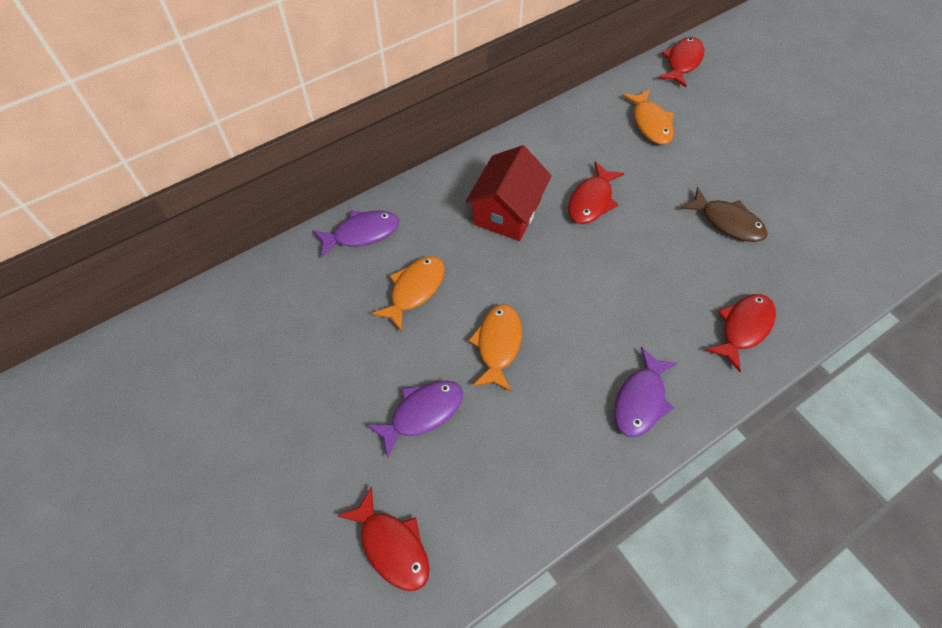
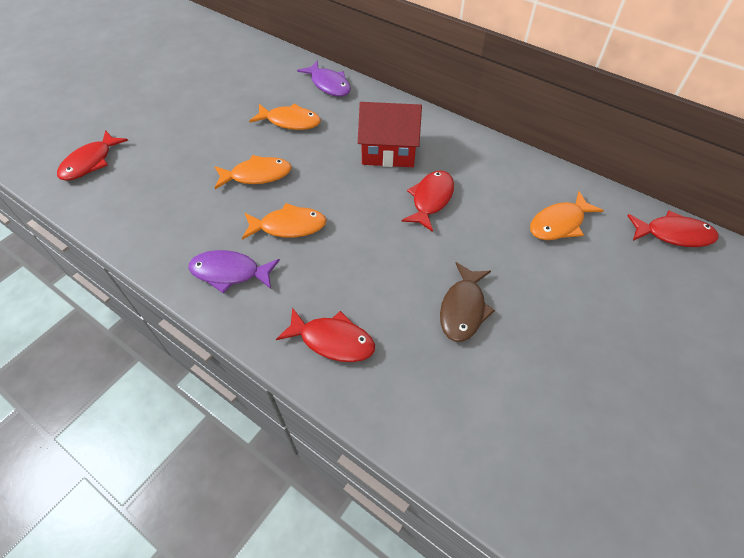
camera: 70 degrees right, 5 degrees down
purple fish [366,381,463,459] -> none
red fish [568,162,624,224] -> red fish turned 105 degrees clockwise [401,170,454,232]
none -> orange fish [242,203,327,240]

